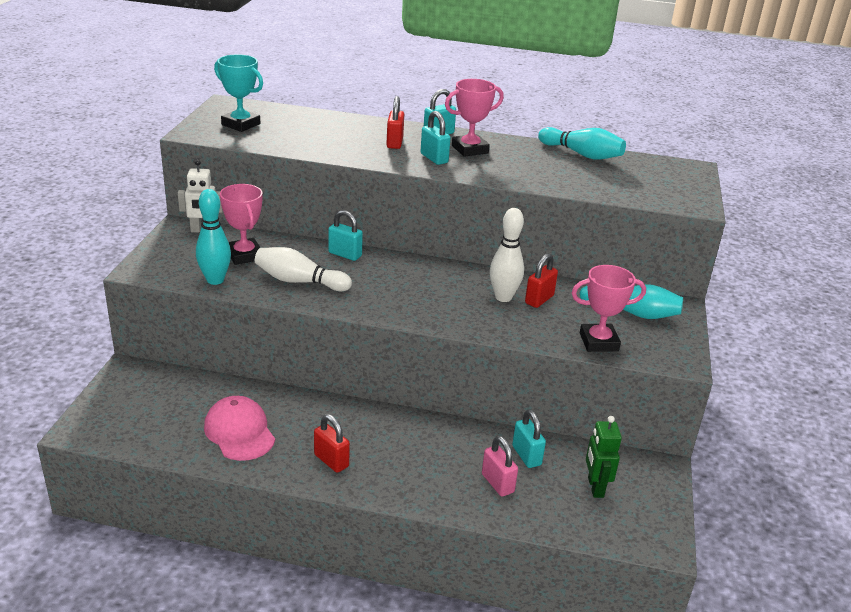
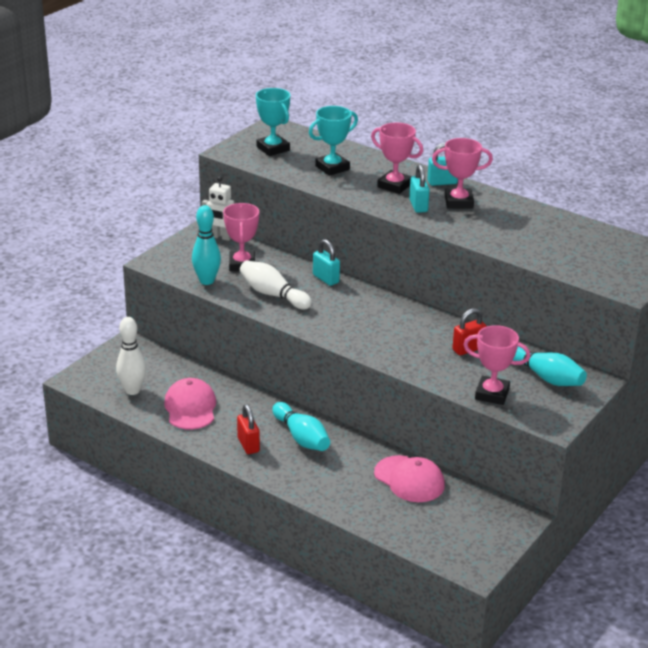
camera: 25 degrees right, 0 degrees up
red padlock [386,96,404,149] -> pink trophy [371,122,423,194]
pink padlock [482,436,518,496] -> none
white bowling pin [490,208,524,302] -> white bowling pin moved to [116,317,146,395]
turquoise padlock [512,409,546,468] -> pink cap [374,455,445,502]
turquoise bowling pin [538,127,626,160] -> turquoise bowling pin moved to [272,402,330,451]
green robot [586,416,622,498] -> none
none -> turquoise trophy [309,106,358,176]

